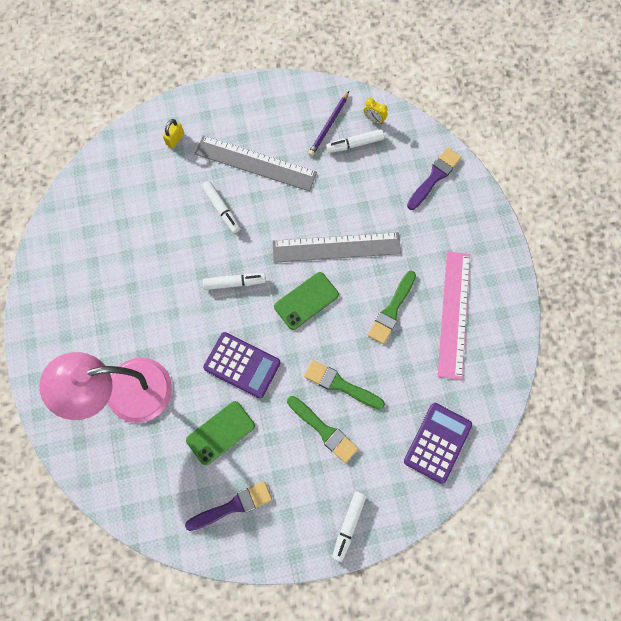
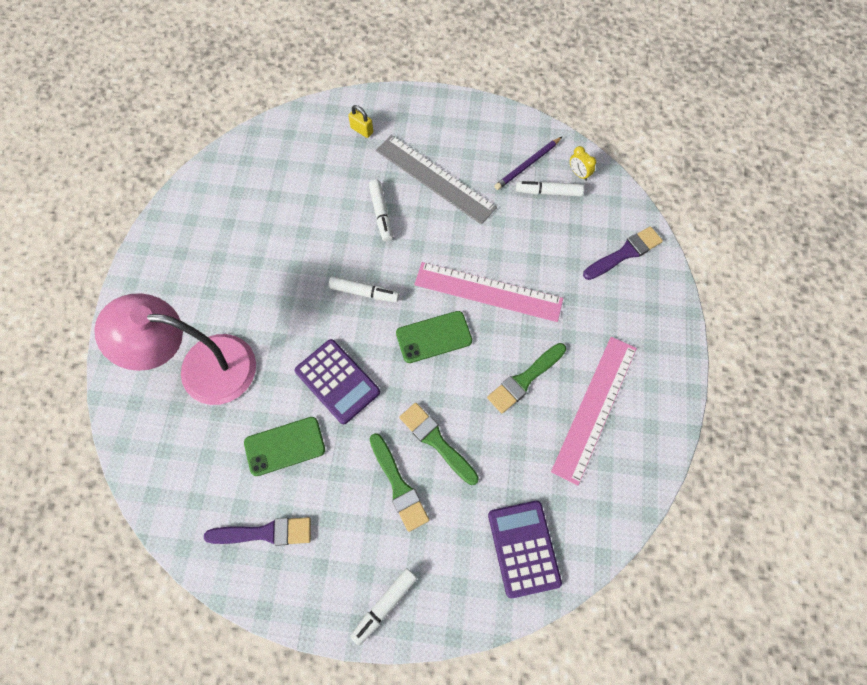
camera: 20 degrees right, 5 degrees down
yellow padlock [163,119,184,148] -> yellow padlock turned 75 degrees clockwise [348,105,373,138]
grey ruler [272,232,401,263] -> pink ruler [414,262,563,322]
purple calculator [404,403,472,484] -> purple calculator turned 60 degrees counterclockwise [488,501,562,598]

